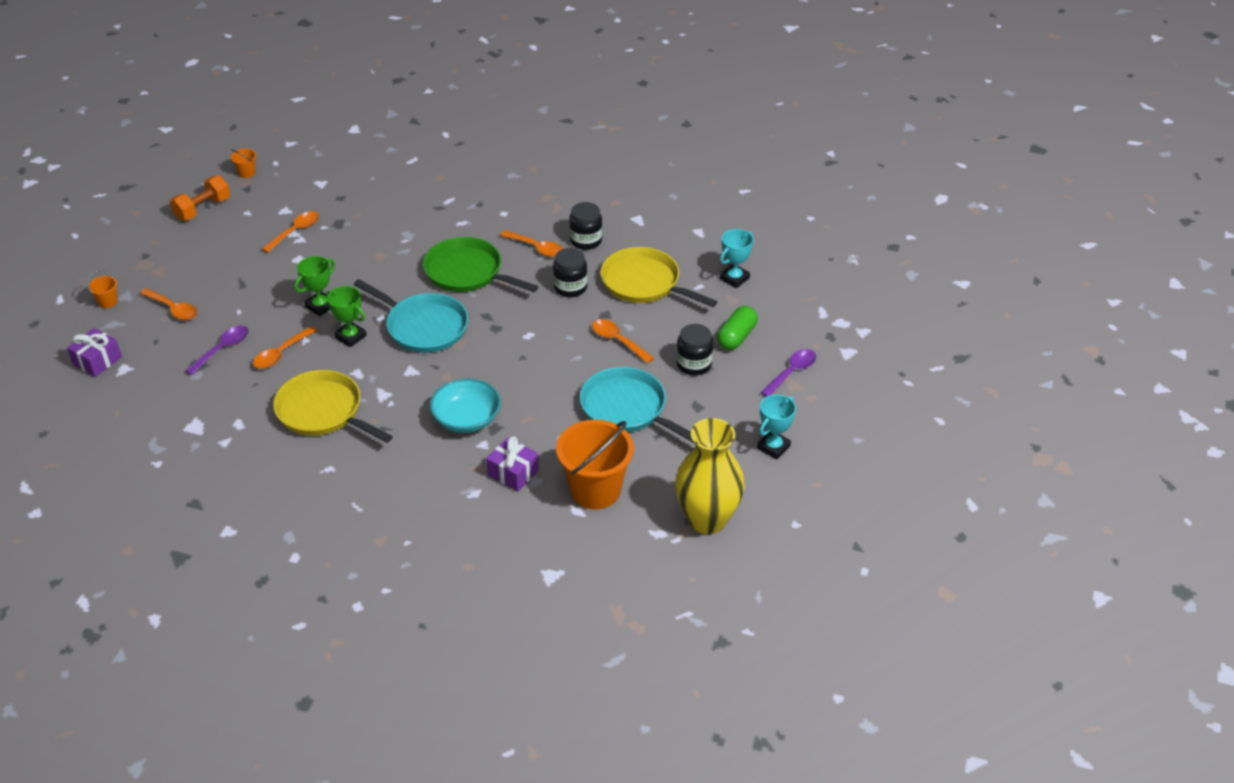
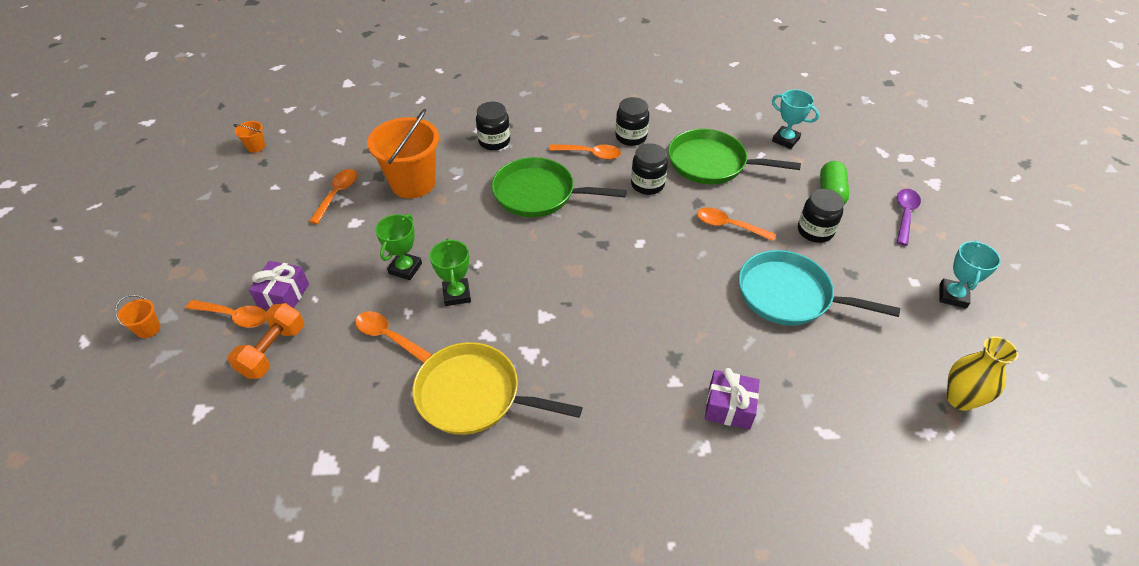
camera: 20 degrees left, 5 degrees up
purple gift [67,328,122,377] -> purple gift moved to [249,261,309,309]
orange dumbbell [170,175,230,221] -> orange dumbbell moved to [228,303,304,379]
purple spoon [185,326,249,375] -> none
orange spoon [253,326,317,369] -> orange spoon turned 105 degrees clockwise [355,311,432,363]
green trophy [326,286,367,347] -> green trophy turned 60 degrees clockwise [430,238,471,306]
turquoise pan [353,279,468,353] -> none
turquoise bowl [430,379,501,433] -> none
orange bucket [556,420,634,509] -> orange bucket moved to [367,109,439,198]
yellow pan [601,247,718,307] -> green pan [668,129,801,184]
yellow vase [675,418,745,534] -> yellow vase [947,336,1018,411], size x0.62
turquoise trophy [720,229,753,288] -> turquoise trophy turned 75 degrees counterclockwise [772,90,819,149]
none -> black jar [476,102,510,150]

